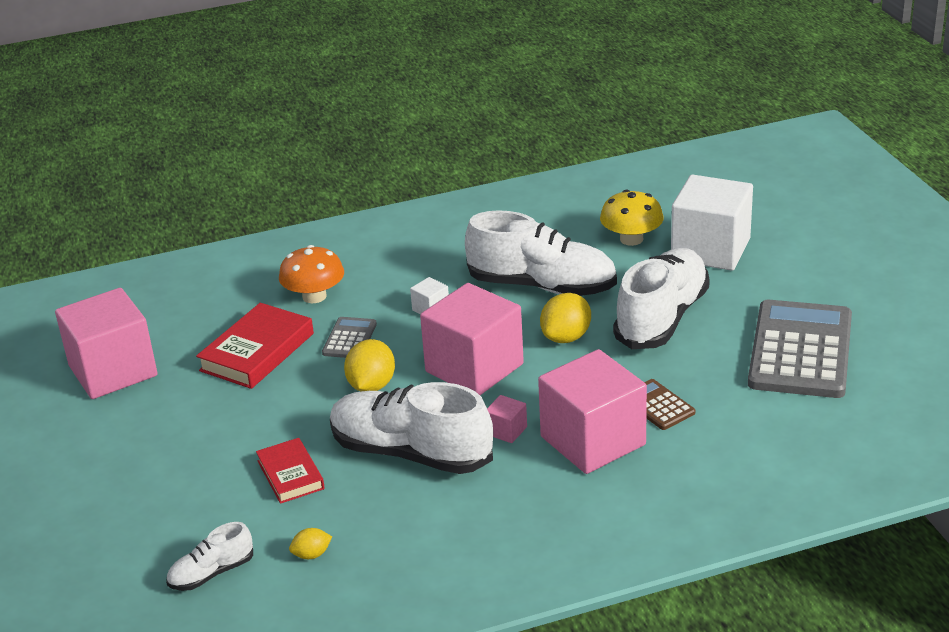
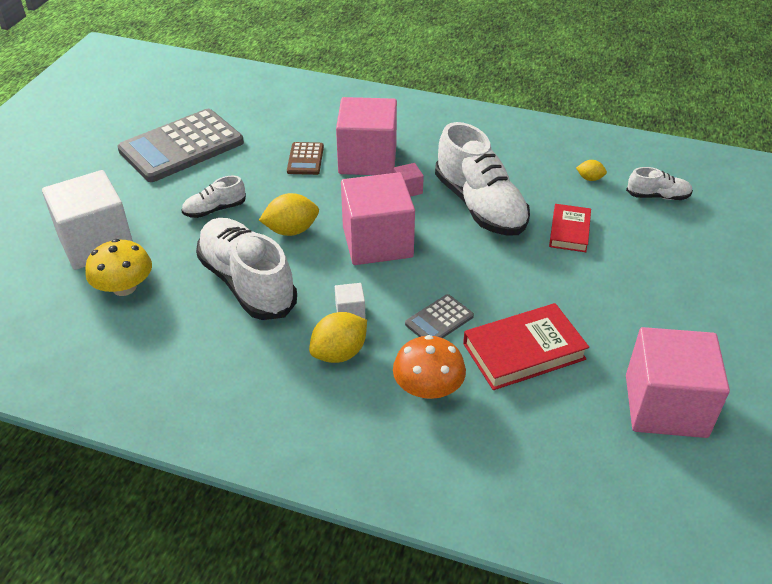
camera: 145 degrees left, 10 degrees up
yellow lemon [344,339,395,392] -> yellow lemon moved to [309,312,367,363]
white shoe [613,248,710,349] -> white shoe [181,175,246,218], size x0.48

